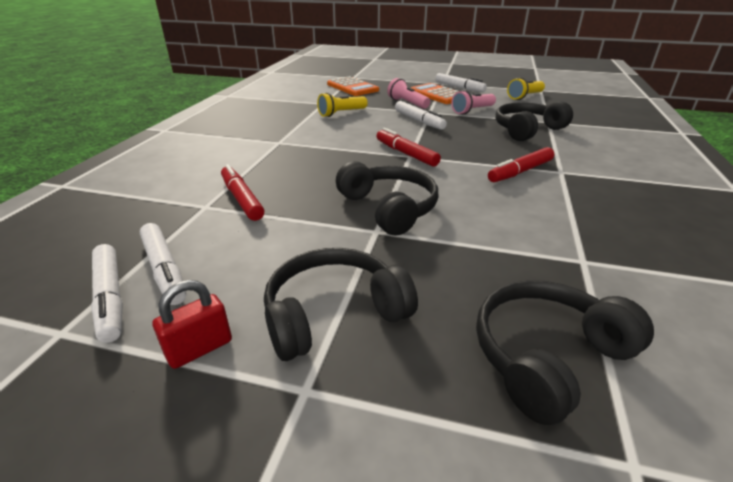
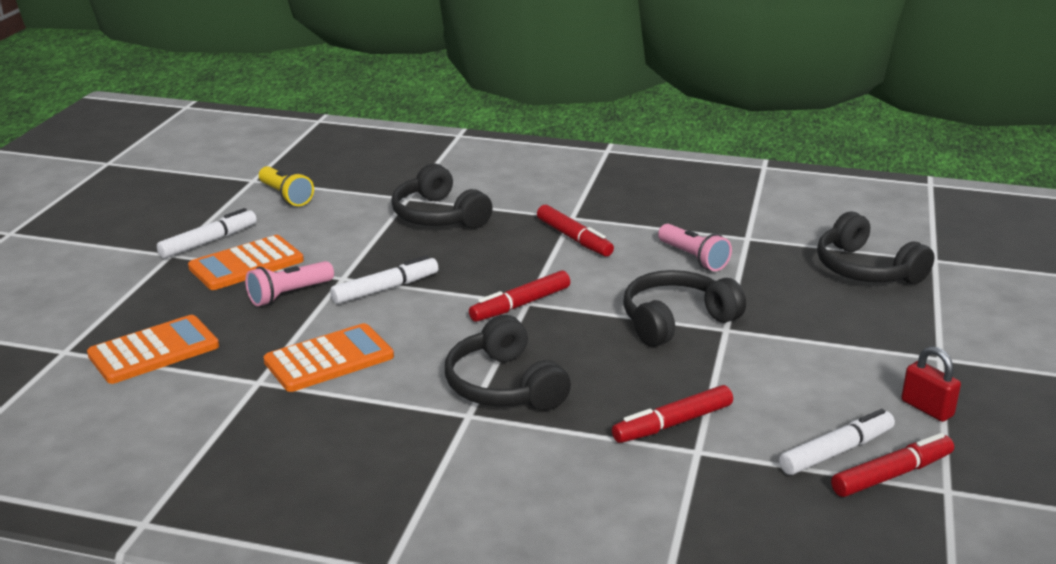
camera: 90 degrees left, 5 degrees down
white marker [91,244,123,343] -> red marker [831,433,954,497]
black headphones [264,248,418,361] -> black headphones moved to [445,315,571,411]
yellow flashlight [317,93,368,117] -> orange calculator [263,323,394,392]
pink flashlight [451,90,496,114] -> pink flashlight moved to [658,224,732,271]

